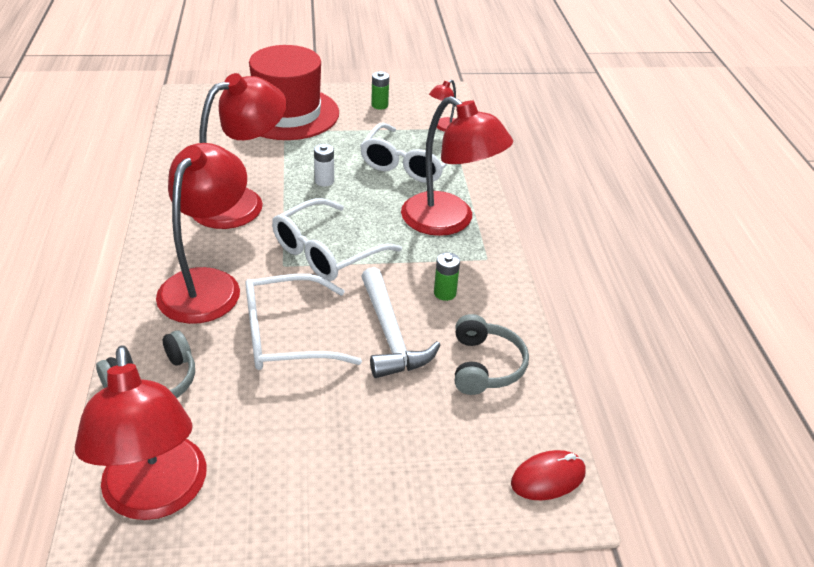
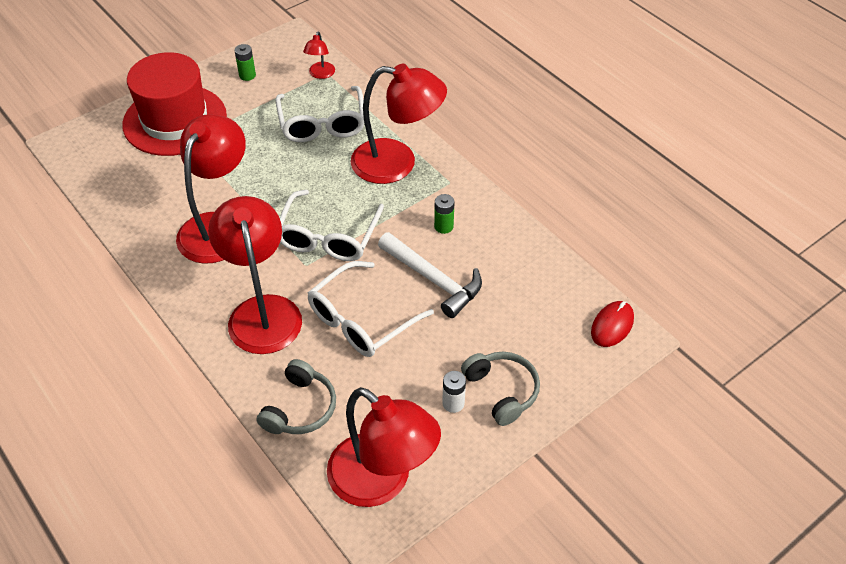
camera: 30 degrees left, 10 degrees up
white battery [314,144,334,186] -> white battery moved to [442,371,466,413]
grey headphones [455,314,529,395] -> grey headphones moved to [461,352,540,426]

